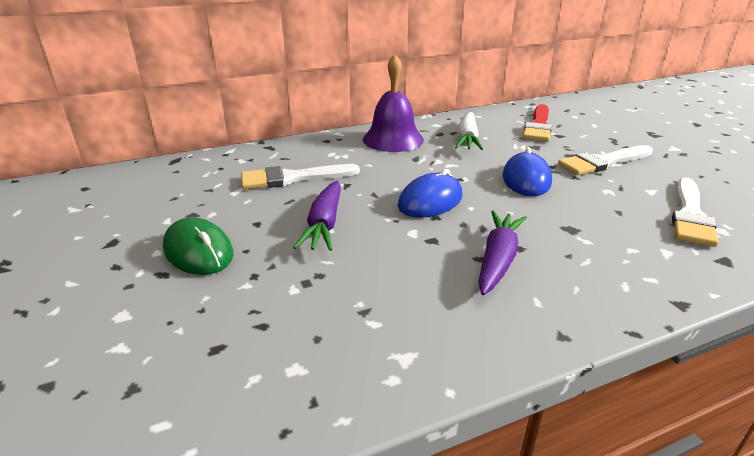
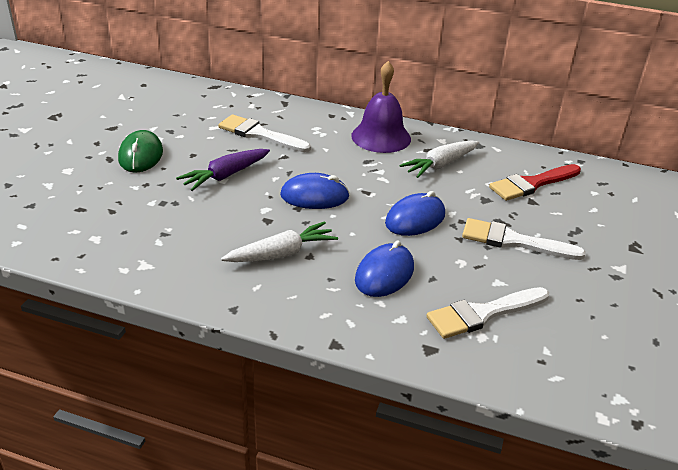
camera: 40 degrees right, 5 degrees up
purple carrot [478,210,527,295] -> white carrot [221,221,338,262]
none -> blue mouse [355,240,414,297]

